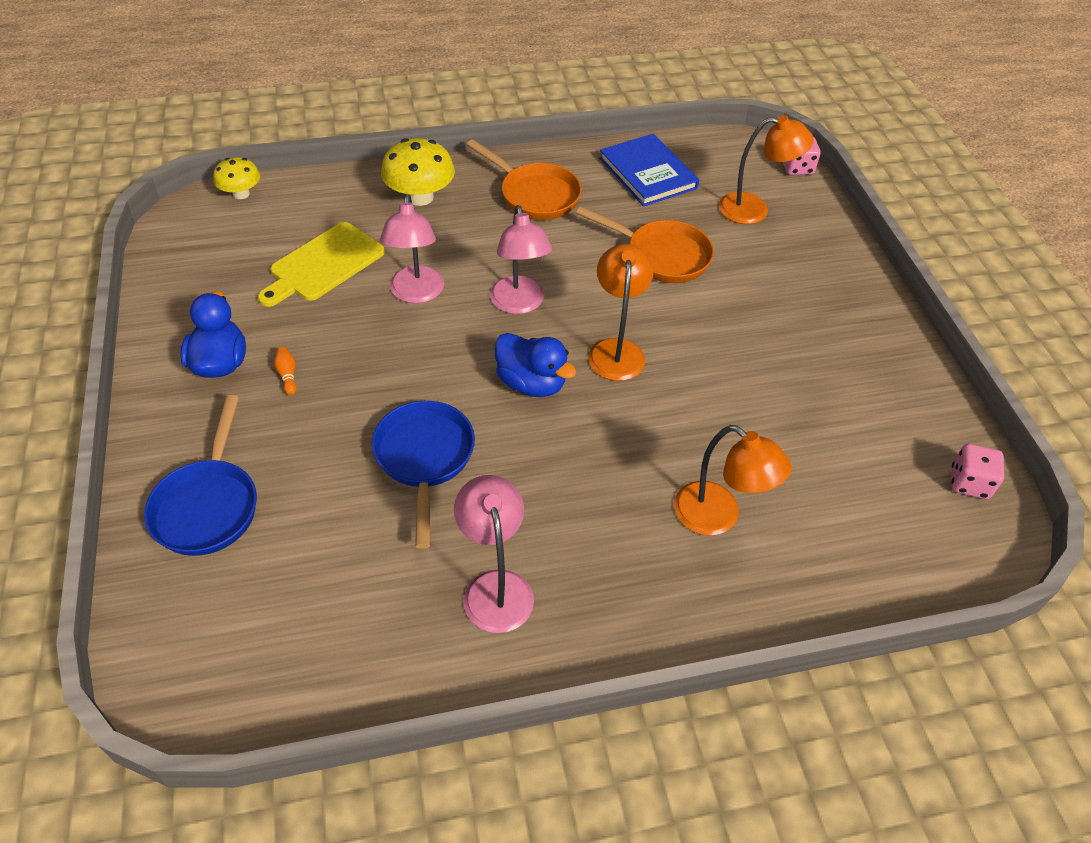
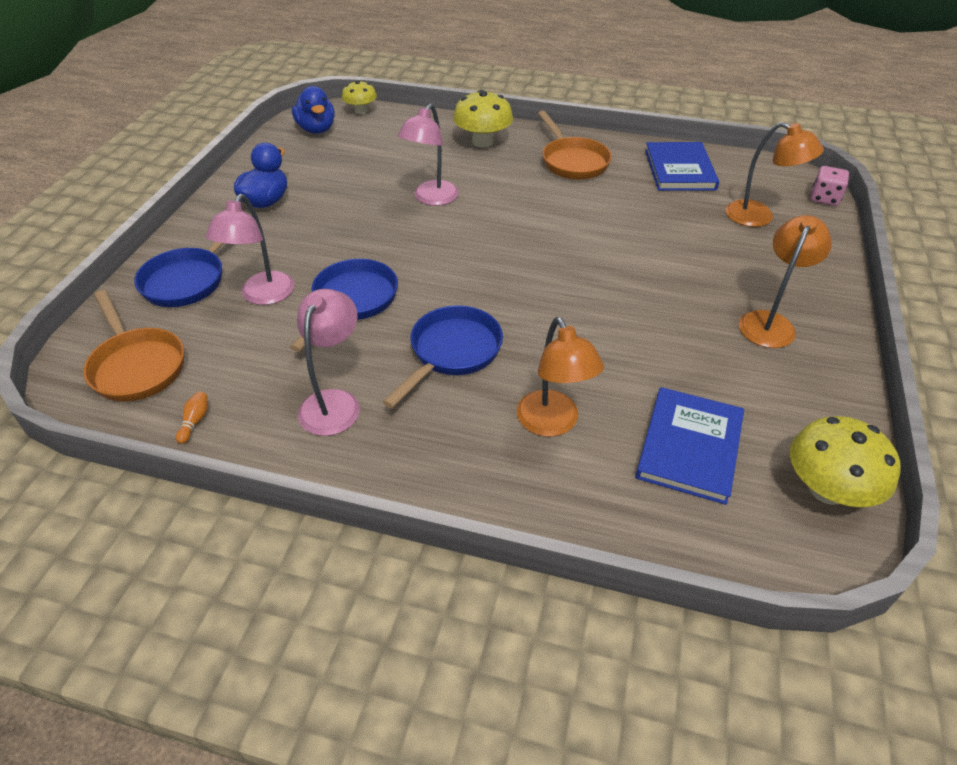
camera: 30 degrees right, 5 degrees down
yellow cutting board [258,222,385,307] -> none
orange bowling pin [274,347,297,395] -> orange bowling pin moved to [176,392,207,444]
pink lamp [490,205,552,314] -> pink lamp moved to [206,194,294,305]
blue duck [495,333,576,397] -> blue duck moved to [292,86,335,134]
orange pan [576,206,714,283] -> orange pan moved to [83,290,184,402]
orange lamp [588,244,653,381] -> orange lamp moved to [739,215,832,348]
pink dice [952,444,1004,499] -> yellow mushroom [790,416,901,507]
none -> blue pan [383,305,503,408]
none -> blue book [636,387,744,505]

